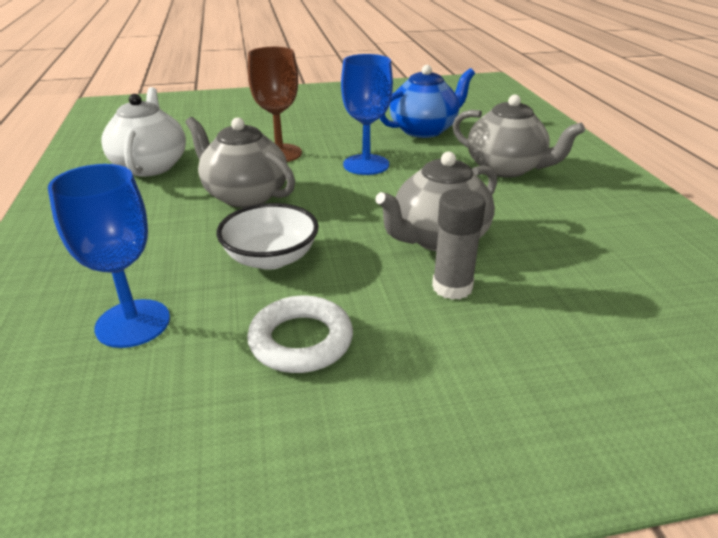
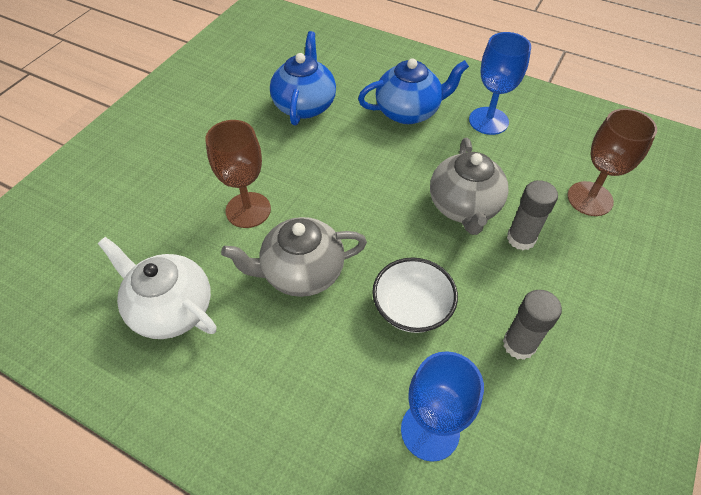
camera: 50 degrees left, 20 degrees up
white ring [247,296,353,373] -> grey glue stick [503,290,562,360]
blue goblet [341,54,393,175] -> blue goblet moved to [469,32,531,135]
grey teapot [453,95,585,178] -> blue teapot [358,58,469,124]
none -> brown goblet [567,108,657,216]

